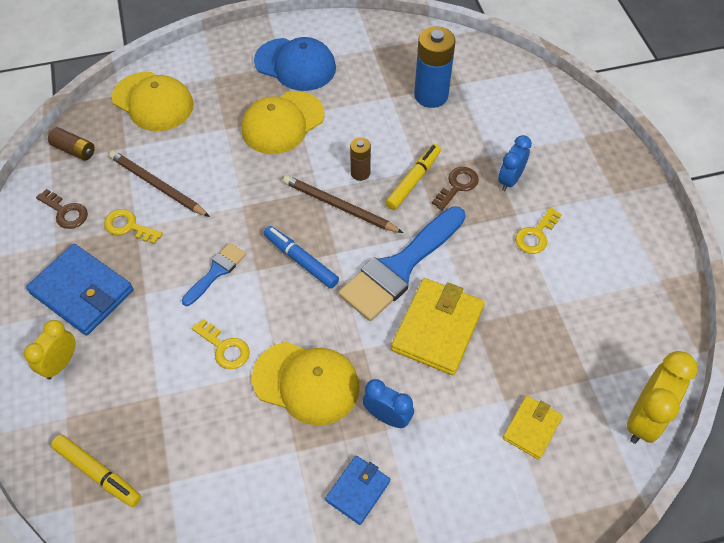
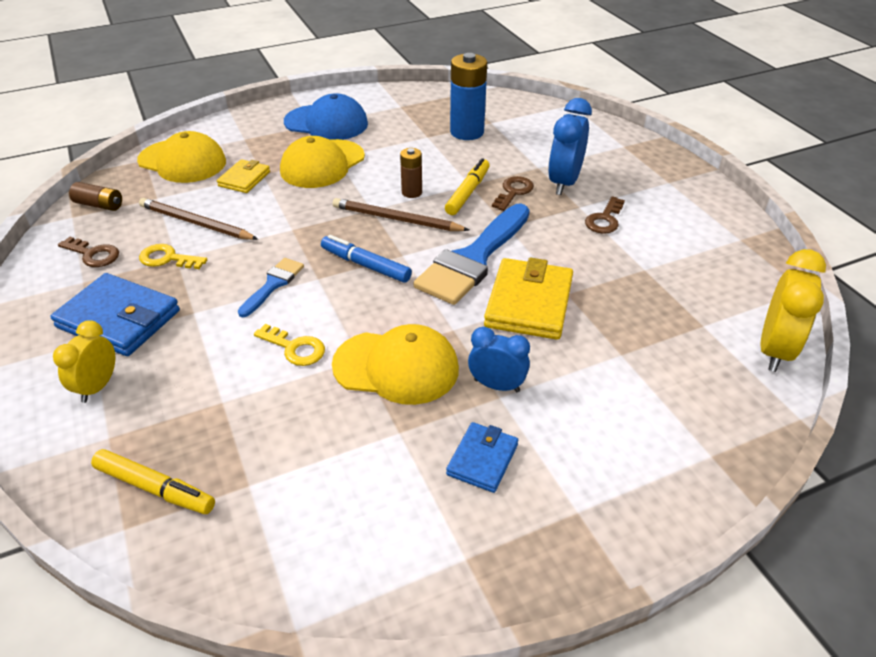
camera: 10 degrees left, 15 degrees down
blue clock [498,135,532,191] -> blue clock [548,98,592,195], size x1.54
yellow wallet [503,396,563,460] -> yellow wallet moved to [217,159,270,193]
yellow key [515,207,562,254] -> brown key [585,196,625,234]

